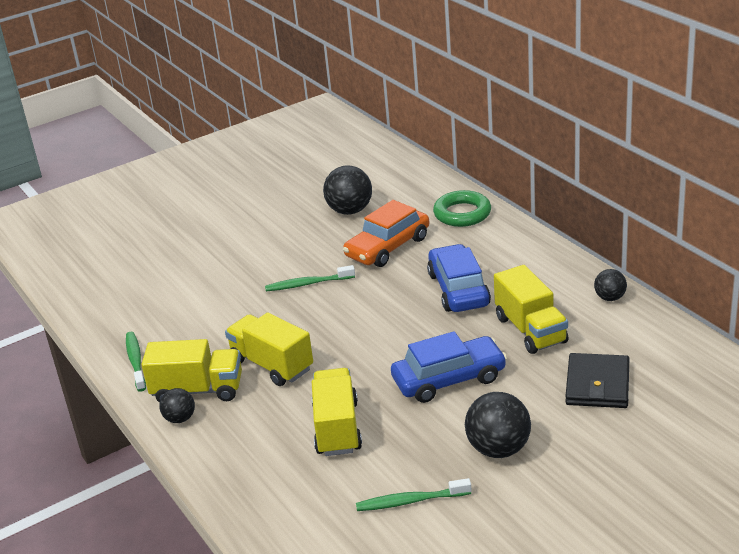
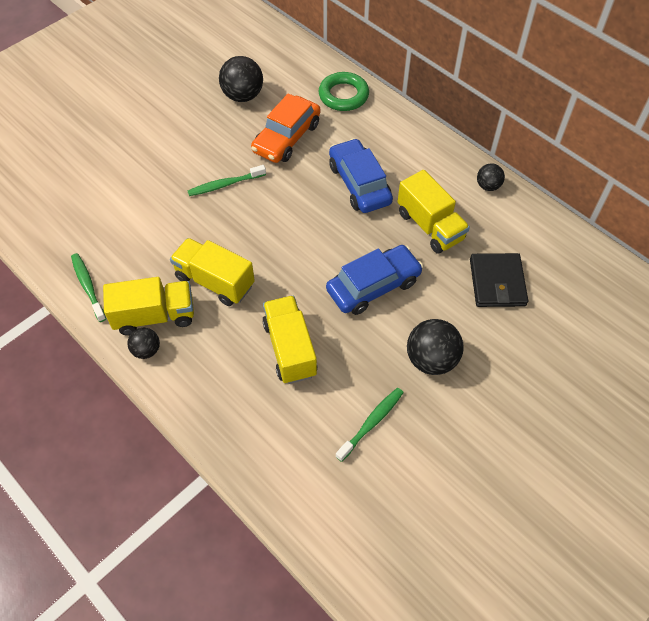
camera: 15 degrees left, 25 degrees up
green toothbrush [356,478,472,511] -> green toothbrush turned 150 degrees clockwise [335,388,404,462]

